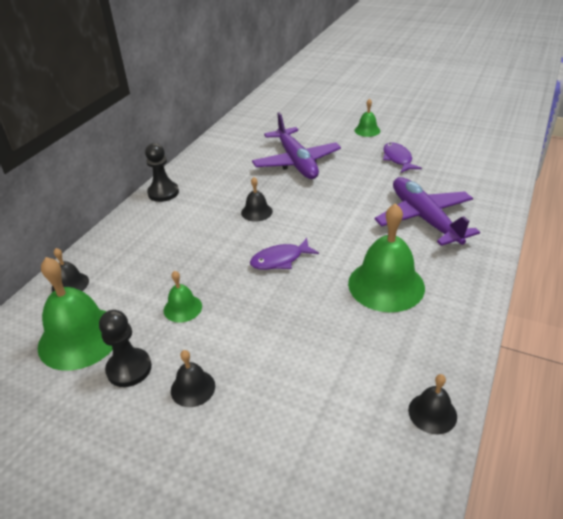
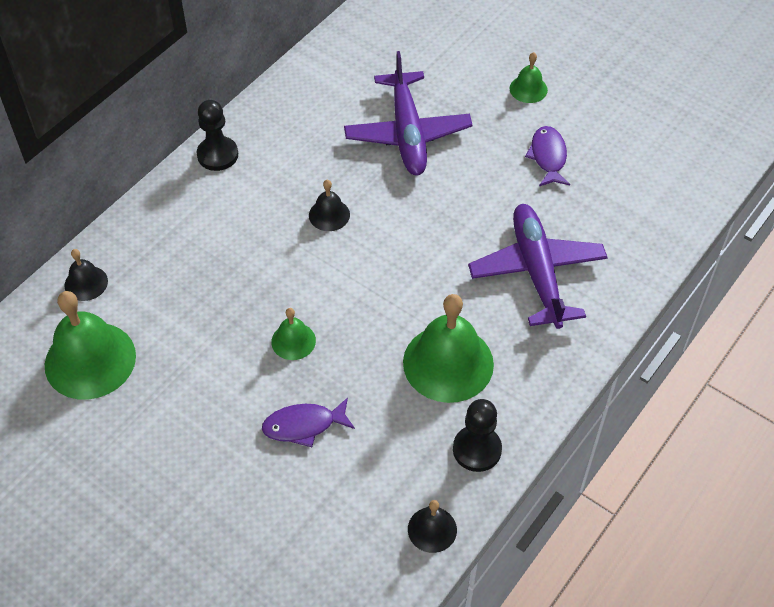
camera: 10 degrees right, 15 degrees up
black pawn [99,310,152,387] -> black pawn moved to [453,399,502,472]
green bell [164,271,202,323] -> green bell moved to [271,308,316,360]
black bell [171,350,215,407] -> none
purple fish [250,238,319,270] -> purple fish moved to [262,397,355,447]

